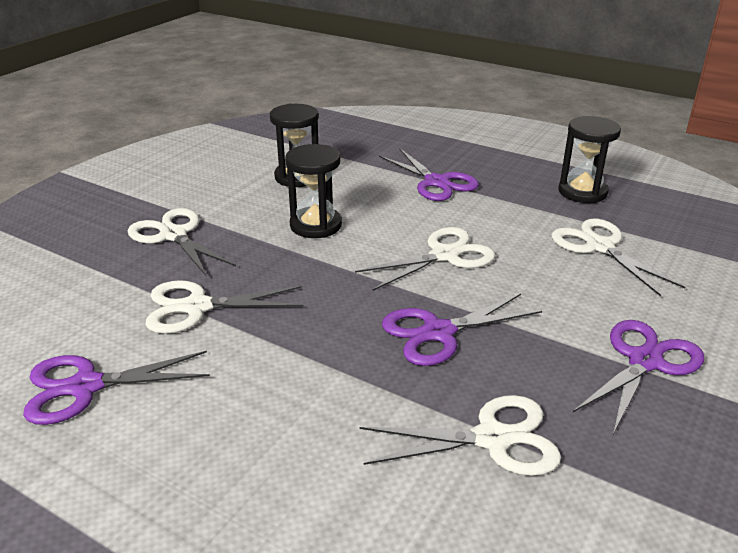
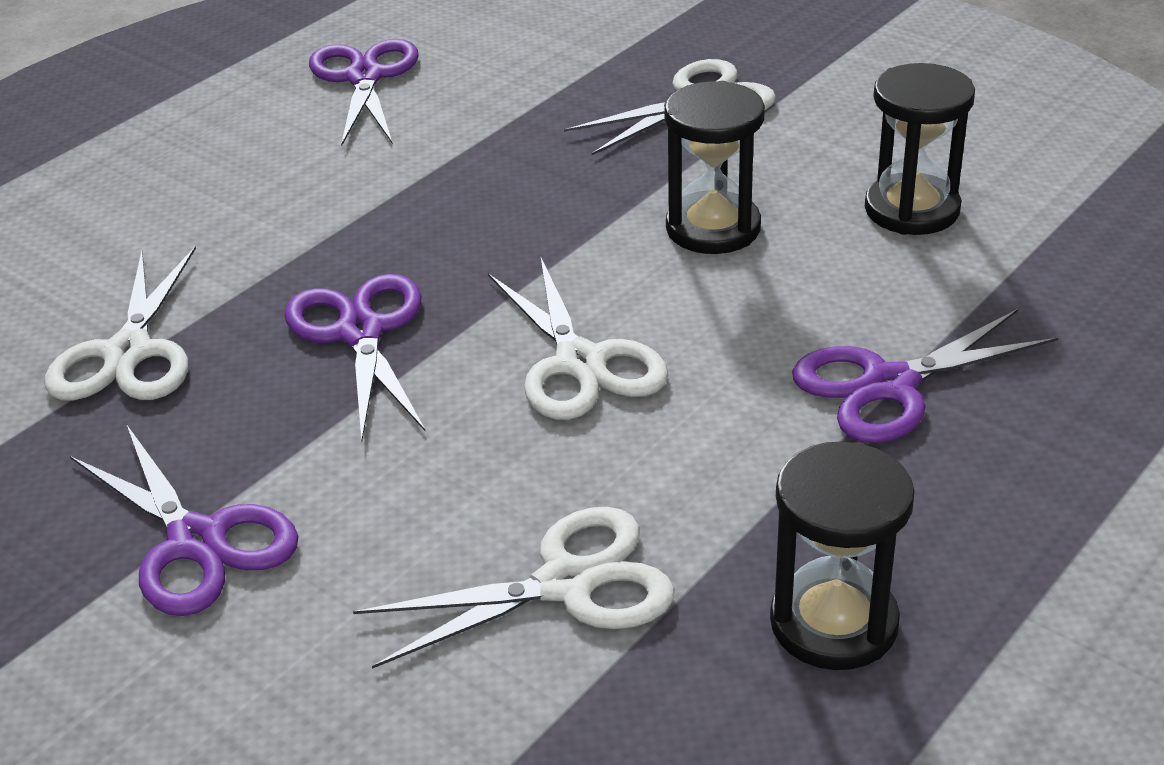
camera: 100 degrees right, 5 degrees up
white scissors [145,280,303,334] -> none

